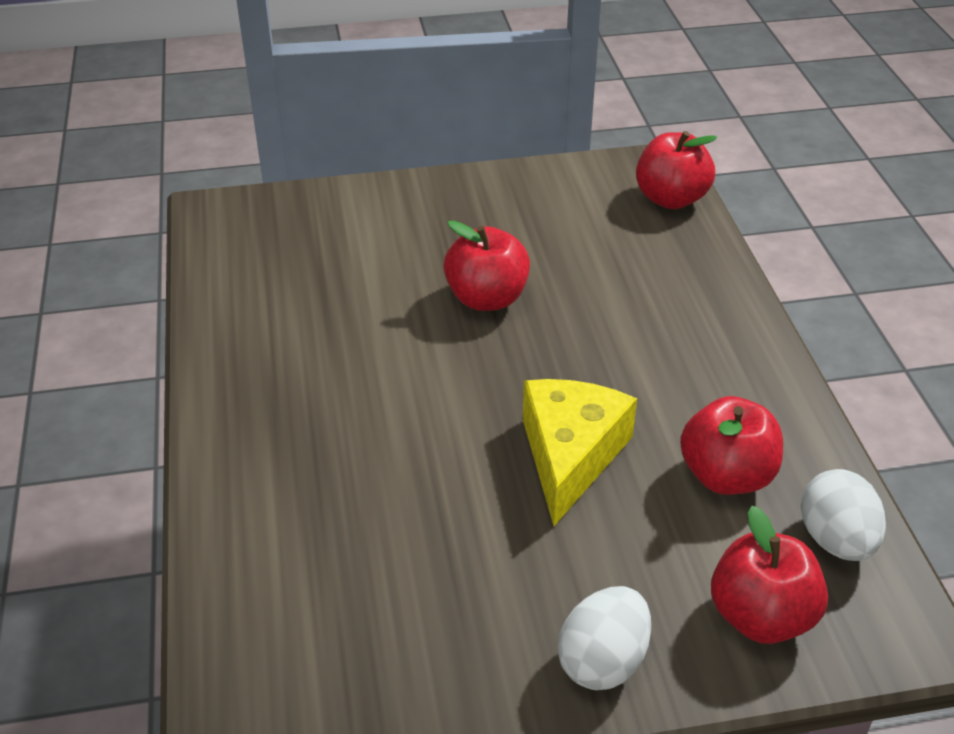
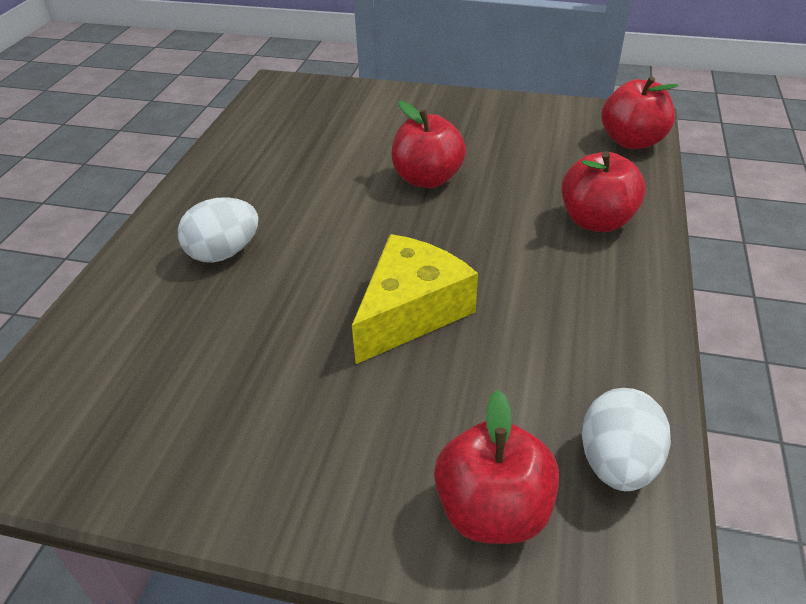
camera: 25 degrees right, 0 degrees up
white egg [558,586,651,690] -> white egg moved to [178,197,259,263]
red apple [680,396,783,495] -> red apple moved to [562,151,646,232]

